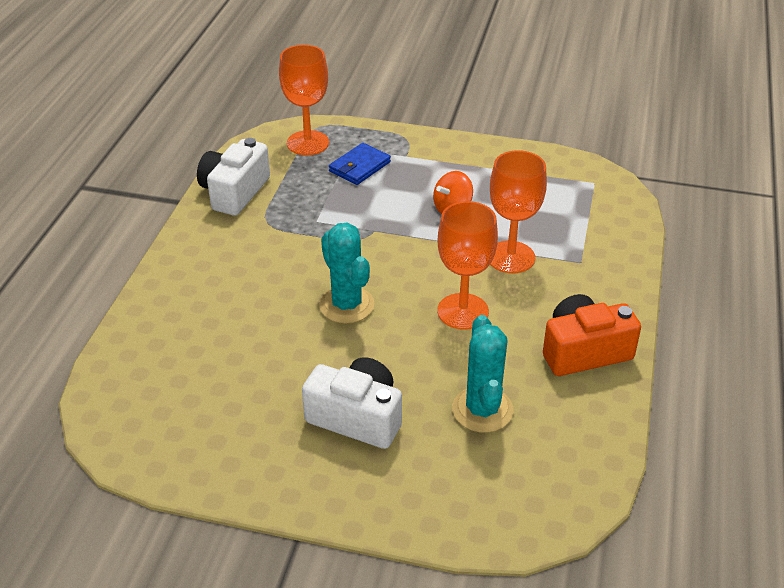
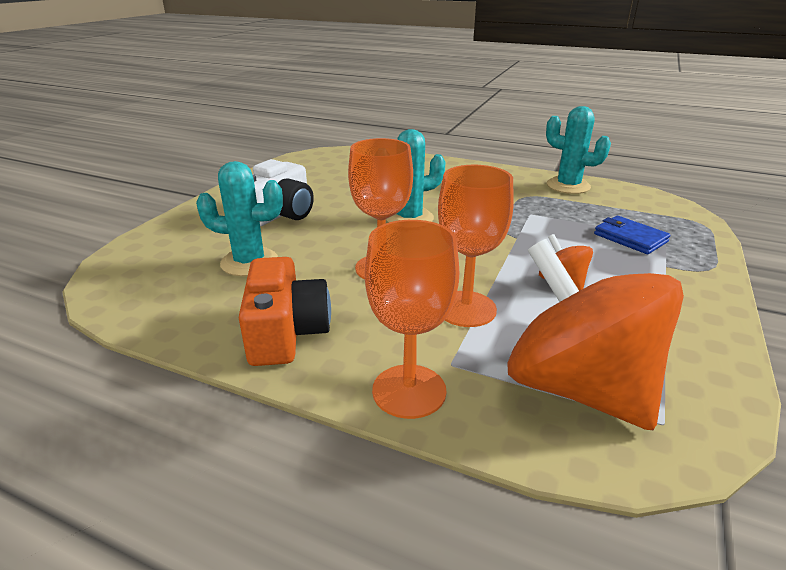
camera: 100 degrees right, 10 degrees down
white camera [197,138,270,216] -> turquoise cactus [546,106,611,194]
orange goblet [279,45,329,156] -> orange goblet moved to [365,220,459,419]
none -> orange spinning top [507,239,684,430]

